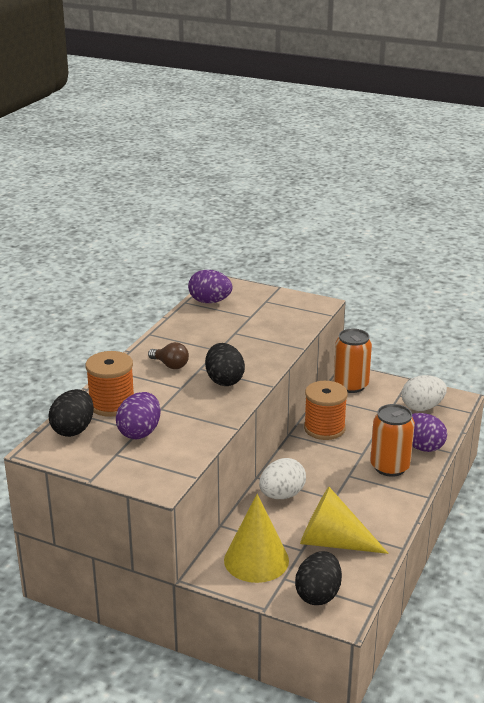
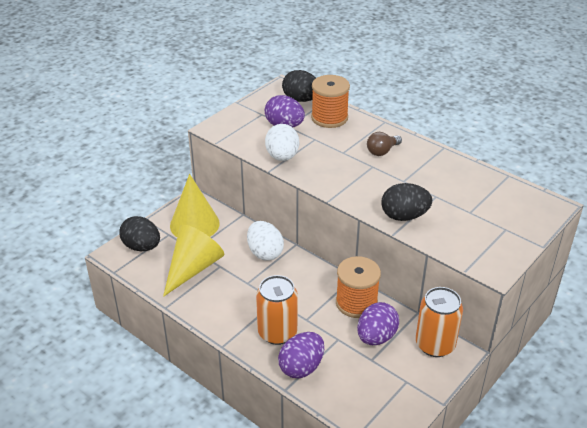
camera: 105 degrees right, 10 degrees up
purple egg [188,270,232,303] -> purple egg moved to [357,302,399,345]
black egg [205,343,245,386] -> black egg moved to [381,183,432,221]
white egg [402,375,447,411] -> white egg moved to [265,124,299,161]

